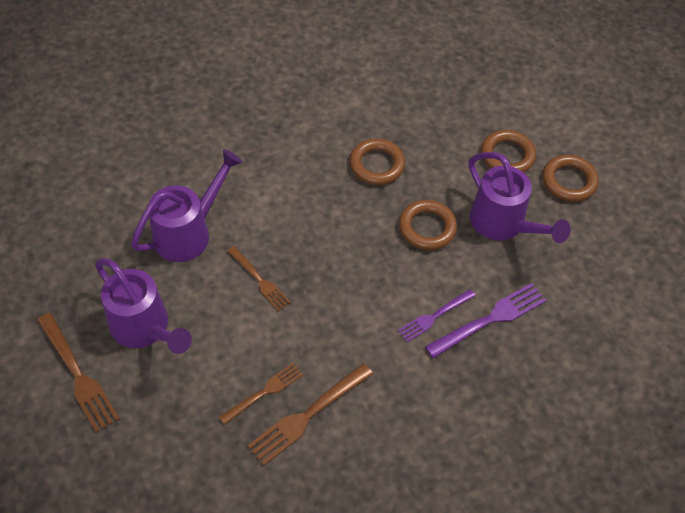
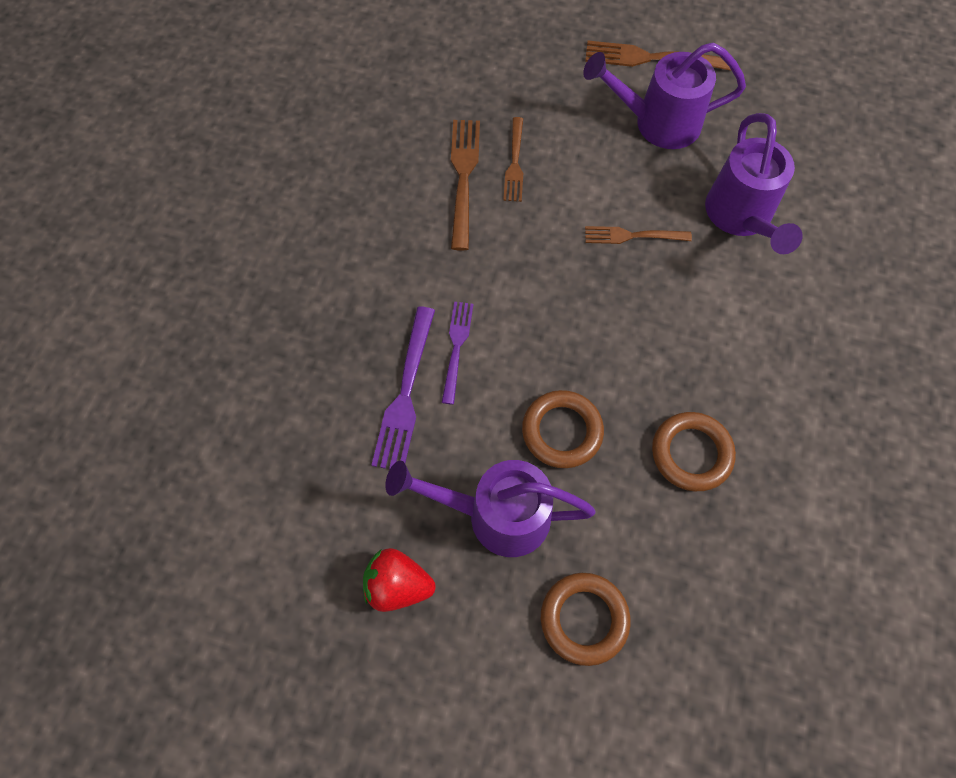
camera: 135 degrees right, 10 degrees up
brown ring [542,155,599,202] -> none
none -> red strawberry [363,548,436,612]

